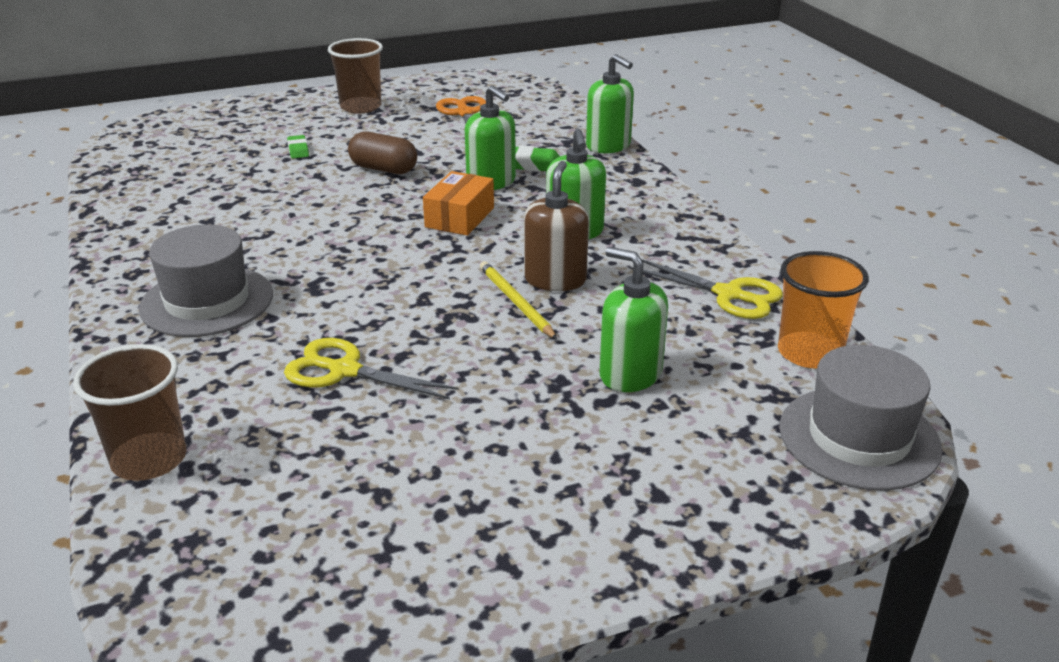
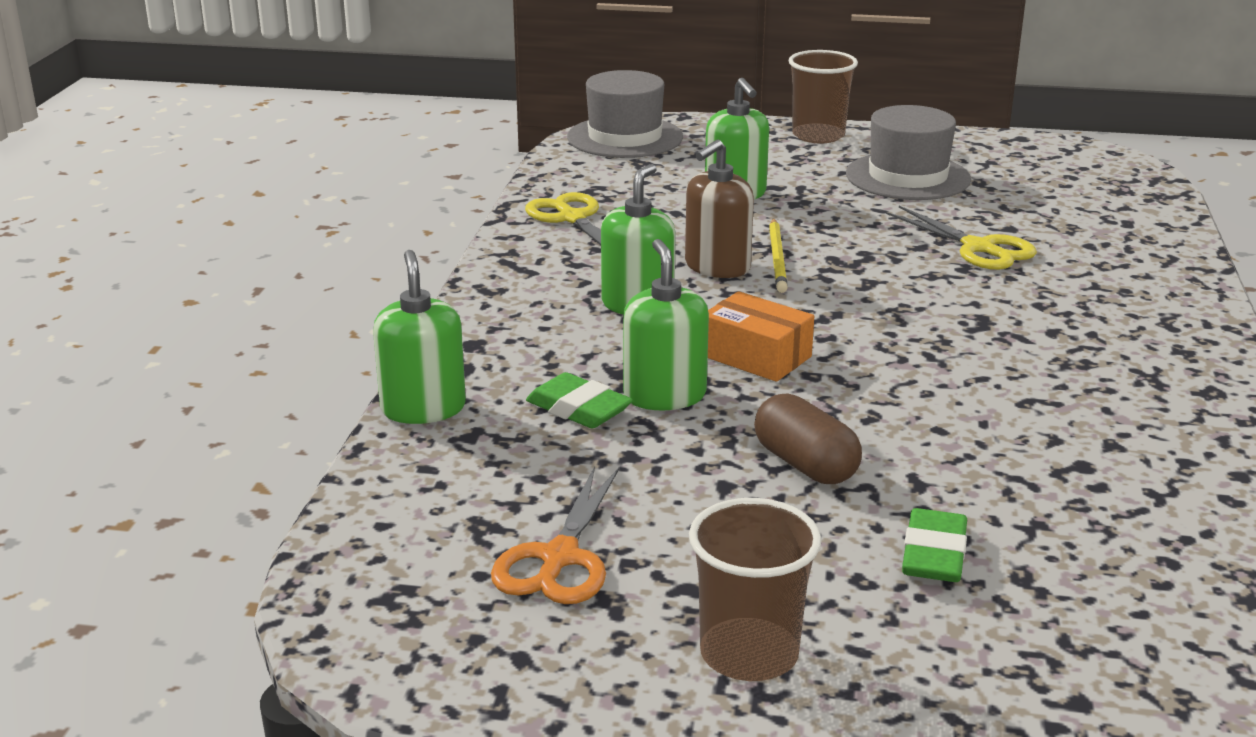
camera: 150 degrees left, 5 degrees down
brown cup [73,344,186,481] -> brown cup moved to [788,50,858,143]
grey hat [139,225,273,337] -> grey hat moved to [846,105,971,200]
green eraser [287,135,309,159] -> green eraser [902,508,967,582], size x1.59
orange box [423,171,494,236] -> orange box turned 75 degrees clockwise [708,291,814,382]
orange cup [778,251,869,368] -> none

